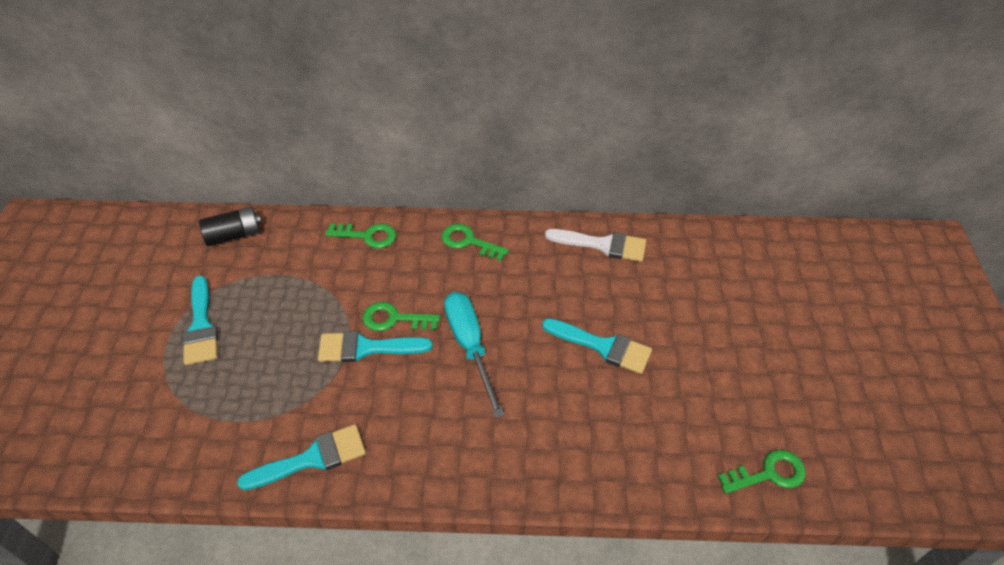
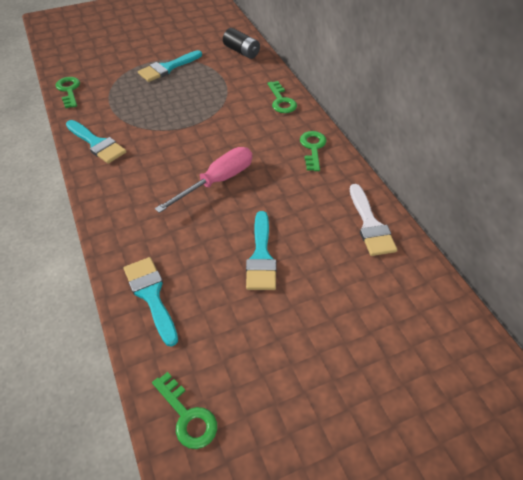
camera: 65 degrees right, 0 degrees up
turquoise brush [318,331,432,362] -> turquoise brush moved to [124,257,178,347]
green key [363,302,440,331] -> green key moved to [55,77,80,108]
turquoise screwdriver [444,292,505,418] -> pink screwdriver [155,147,252,213]

